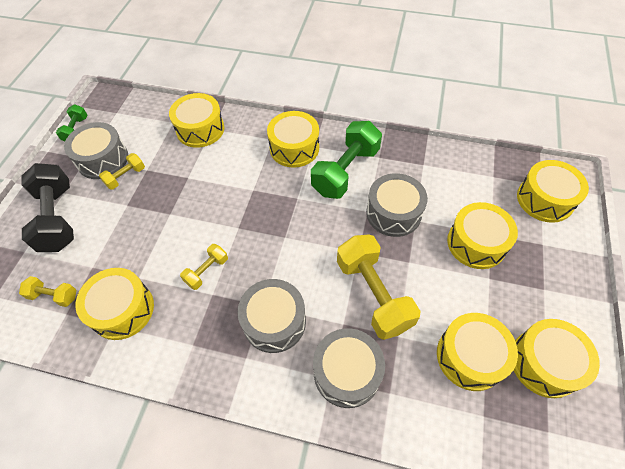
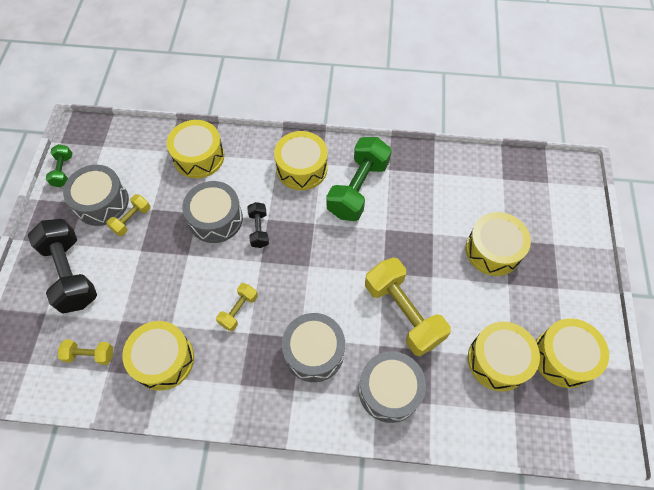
camera: 10 degrees left, 5 degrees up
grey drum [366,173,428,237] -> grey drum moved to [182,181,243,243]
yellow drum [517,160,589,223] -> none
none -> black dumbbell [247,202,269,248]

